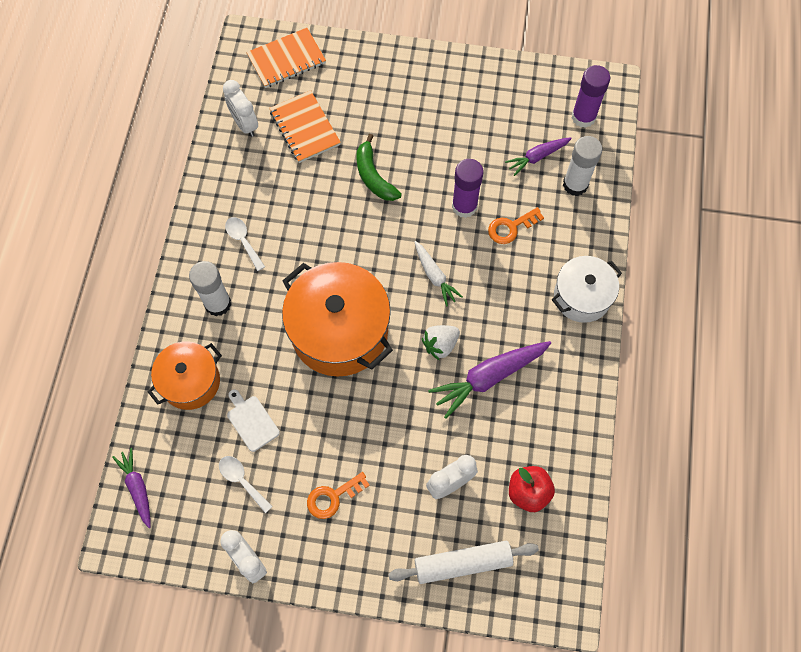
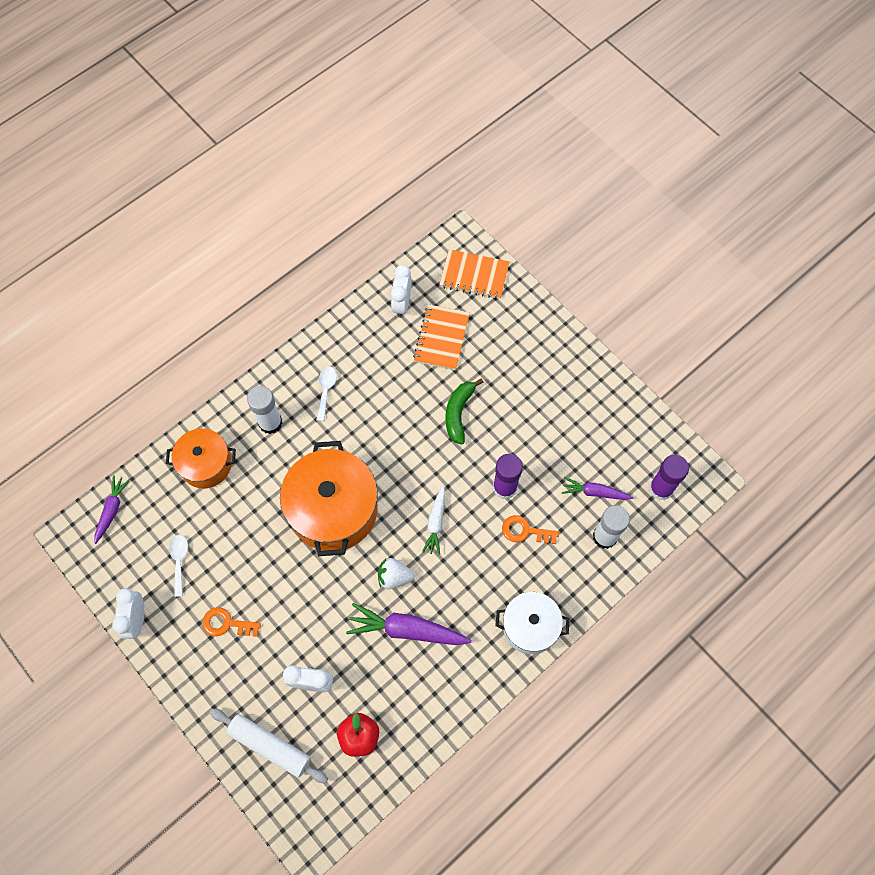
camera: 40 degrees right, 0 degrees up
white cutting board [227,390,280,452] -> none

